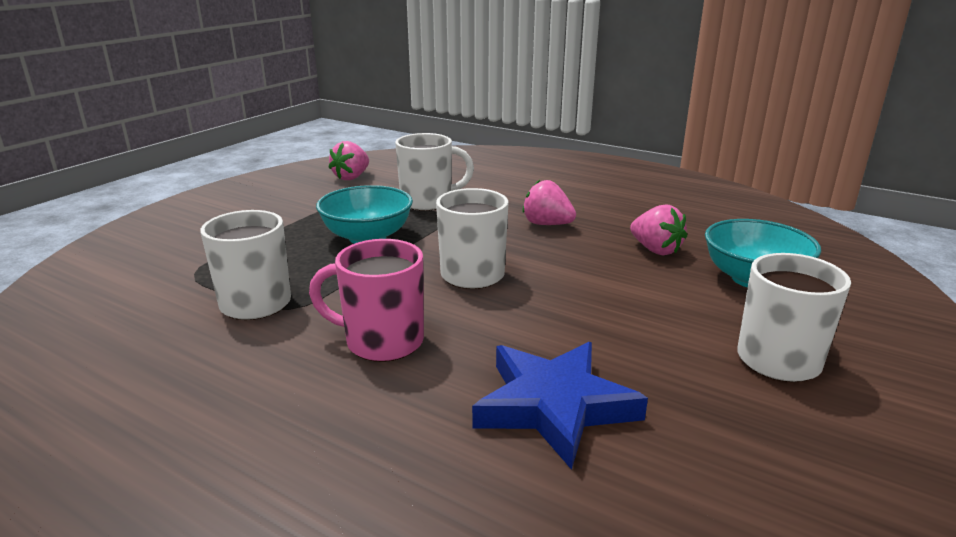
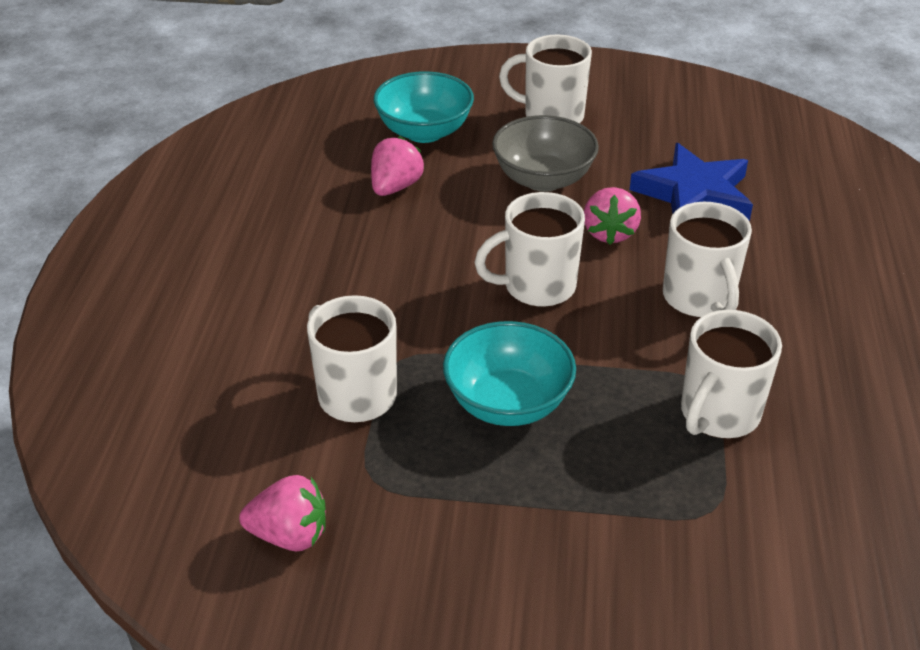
camera: 115 degrees left, 15 degrees up
pink mug [309,239,424,362] -> white mug [663,202,752,318]
pink strawberry [522,180,576,225] -> pink strawberry moved to [584,187,641,245]
none -> grey bowl [492,115,599,192]

